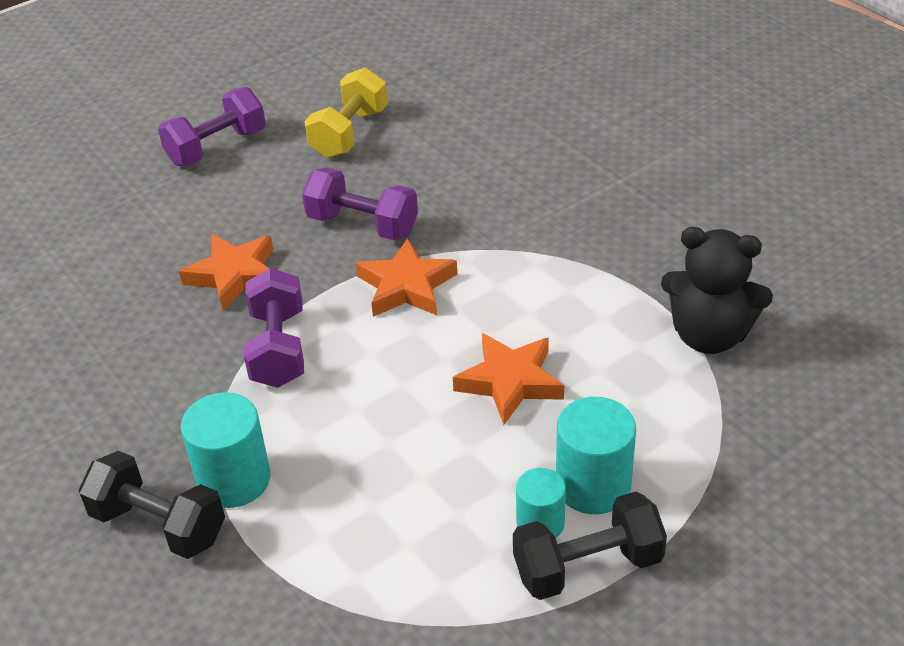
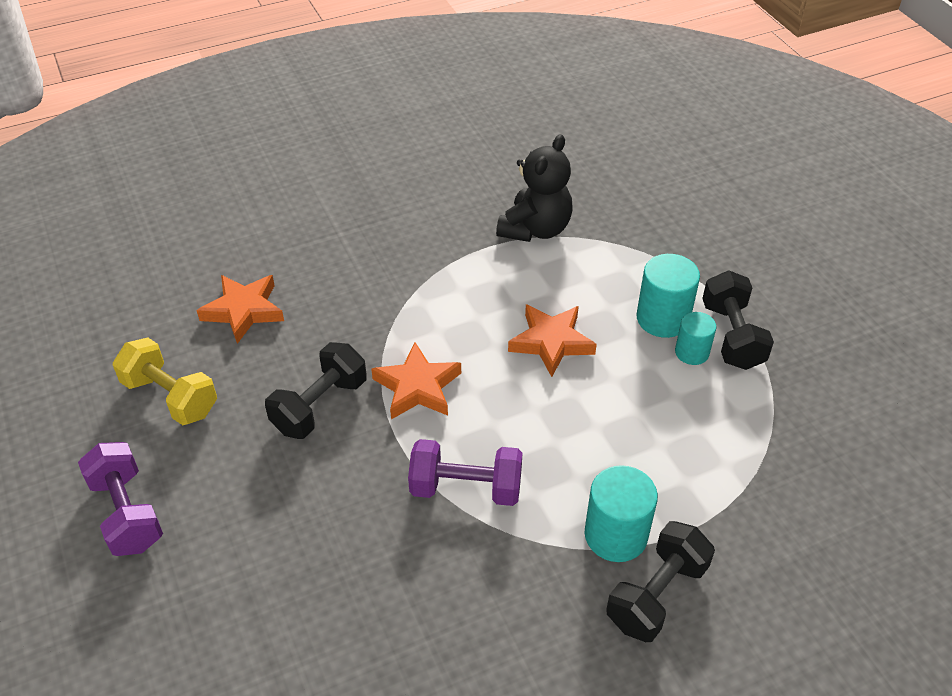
camera: 80 degrees left, 5 degrees up
orange star [179,234,273,311] -> orange star moved to [196,275,284,344]
purple dumbbell [302,168,418,240] -> black dumbbell [265,342,367,439]

